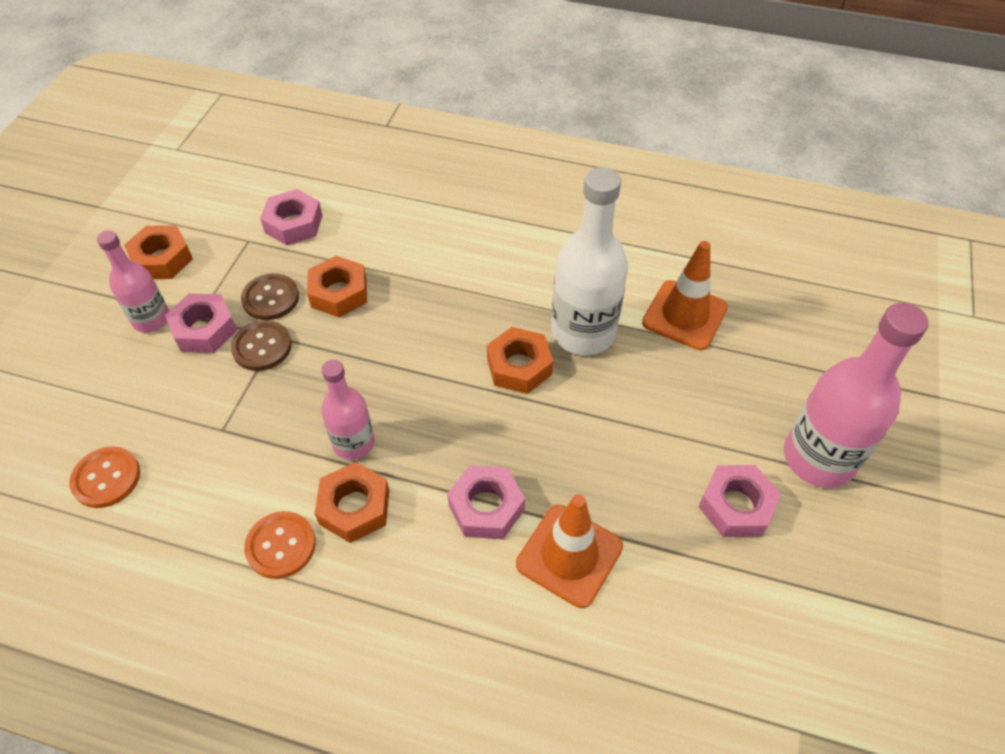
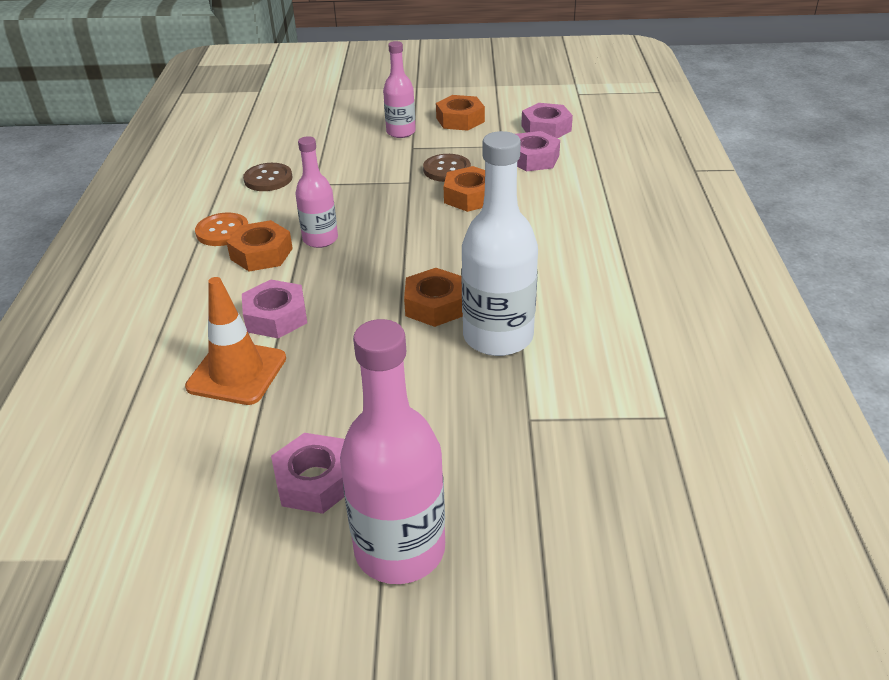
camera: 75 degrees right, 15 degrees down
orange button [69,446,140,508] -> none
pink nut [165,294,237,353] -> pink nut moved to [521,103,573,138]
brown button [231,320,292,371] -> brown button moved to [243,163,292,191]
orange traffic cone [642,241,728,350] -> none

